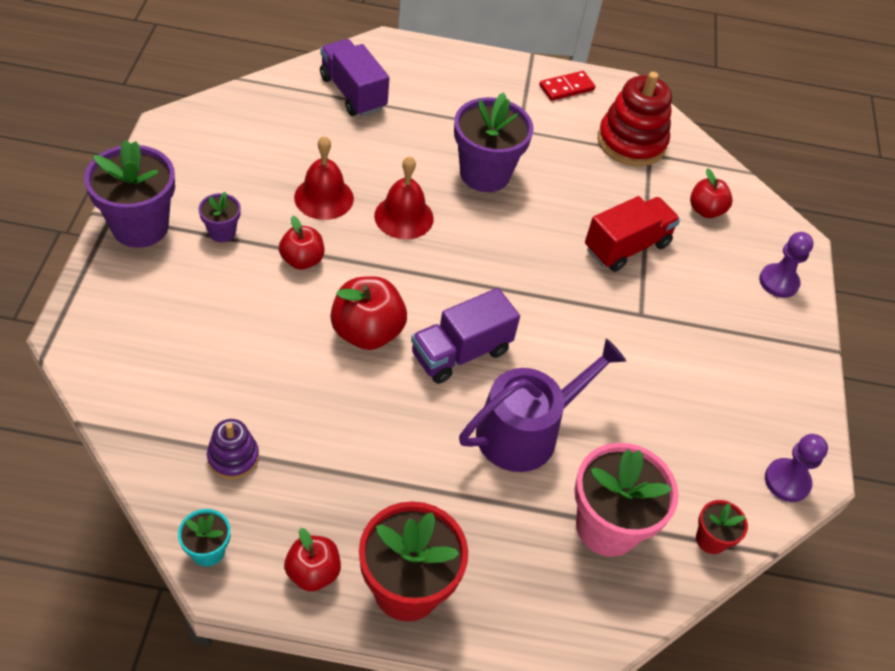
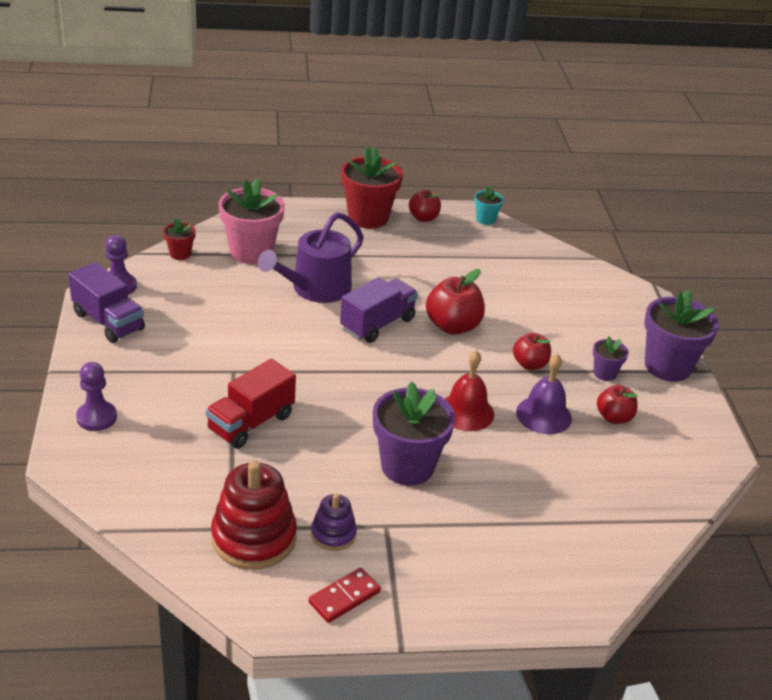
camera: 170 degrees right, 15 degrees down
purple stacking toy [207,419,259,479] -> purple stacking toy moved to [311,493,357,551]
red bell [294,136,354,220] -> purple bell [516,354,572,434]
purple truck [320,39,389,116] -> purple truck moved to [68,262,145,343]
red apple [690,168,733,218] -> red apple moved to [597,385,638,424]

